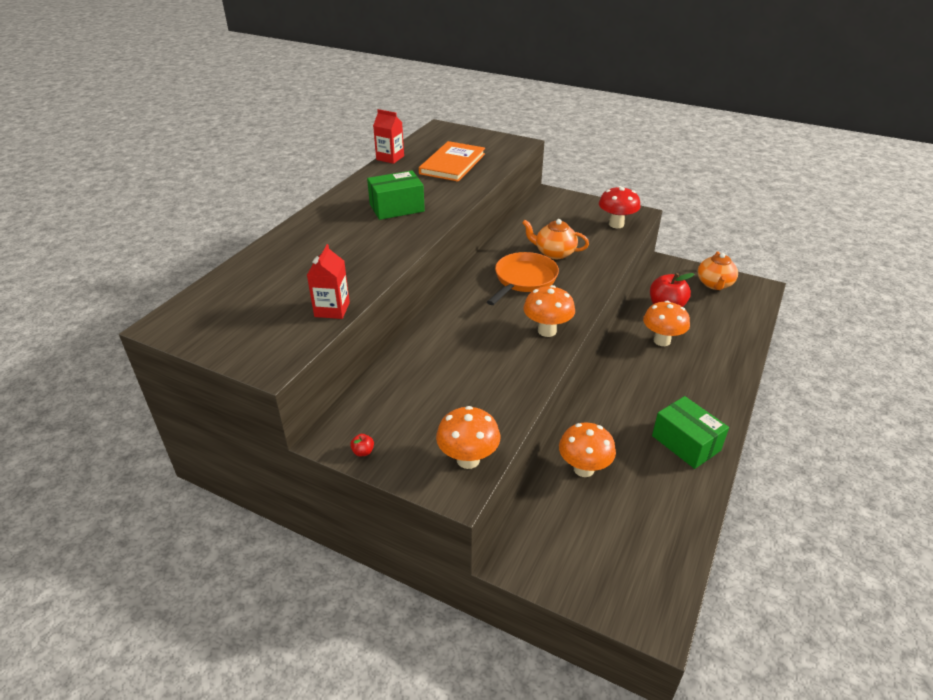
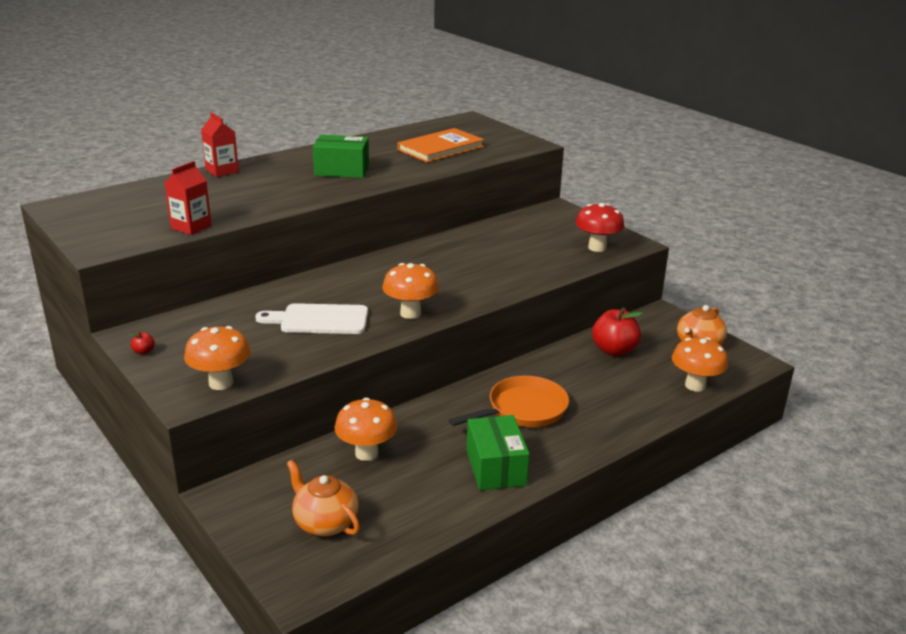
camera: 25 degrees right, 10 degrees down
red carton [373,109,404,164] -> red carton moved to [201,112,239,177]
orange pan [487,252,559,305] -> orange pan moved to [448,376,569,427]
orange teapot [522,219,589,259] -> orange teapot moved to [287,460,360,536]
orange mushroom [643,301,690,346] -> orange mushroom moved to [672,337,728,392]
none -> white cutting board [255,303,368,334]

